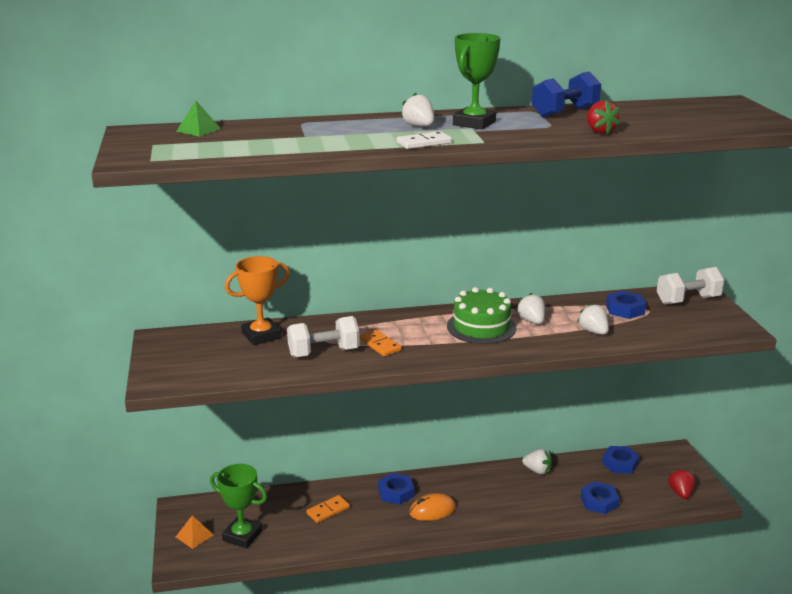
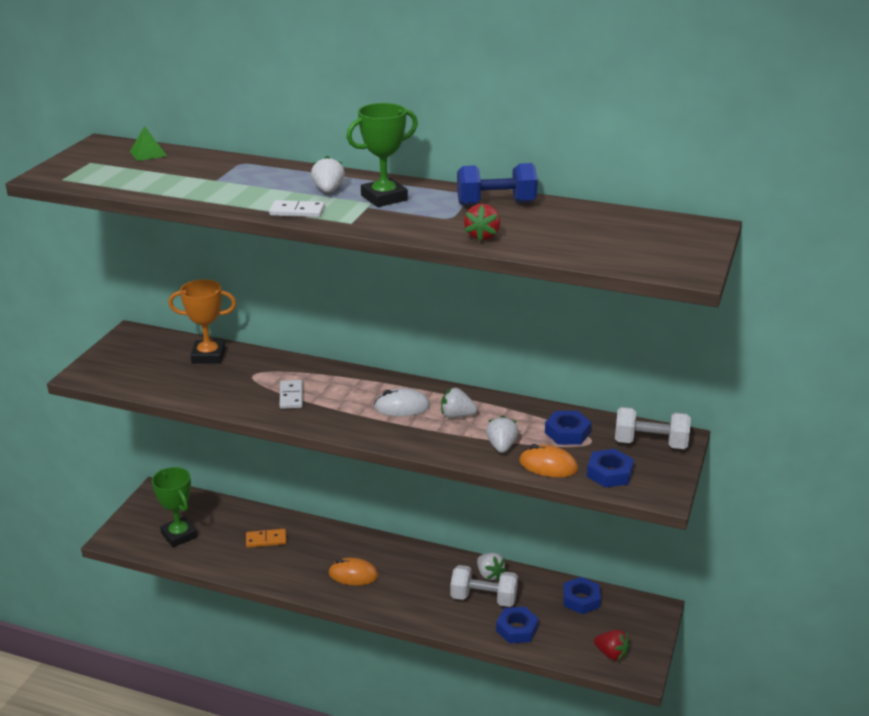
camera: 30 degrees right, 5 degrees up
orange pyramid [176,515,213,549] -> none
white dumbbell [287,316,360,358] -> white dumbbell moved to [450,565,518,607]
orange domino [359,330,402,356] -> white domino [280,380,303,409]
blue nut [378,473,414,505] -> blue nut moved to [587,449,634,488]
green cake [447,287,517,344] -> white mouse [374,388,430,416]
white strawberry [516,293,545,324] -> white strawberry turned 90 degrees counterclockwise [441,388,477,418]
red strawberry [668,468,695,499] -> red strawberry turned 90 degrees clockwise [594,630,630,661]
none -> orange mouse [519,444,578,478]

